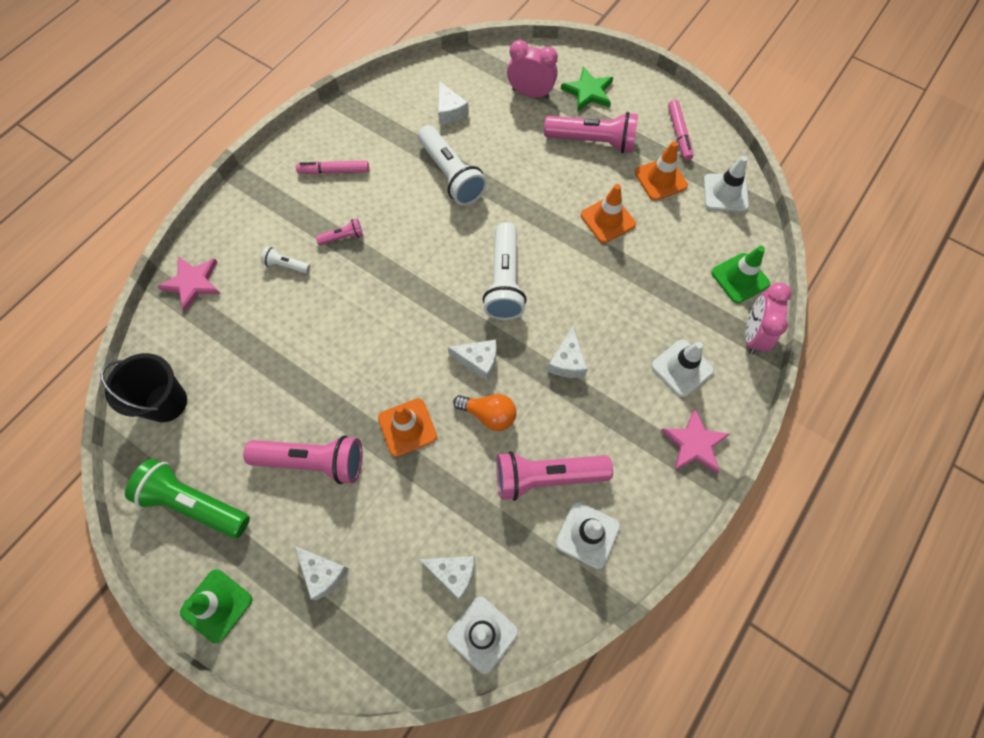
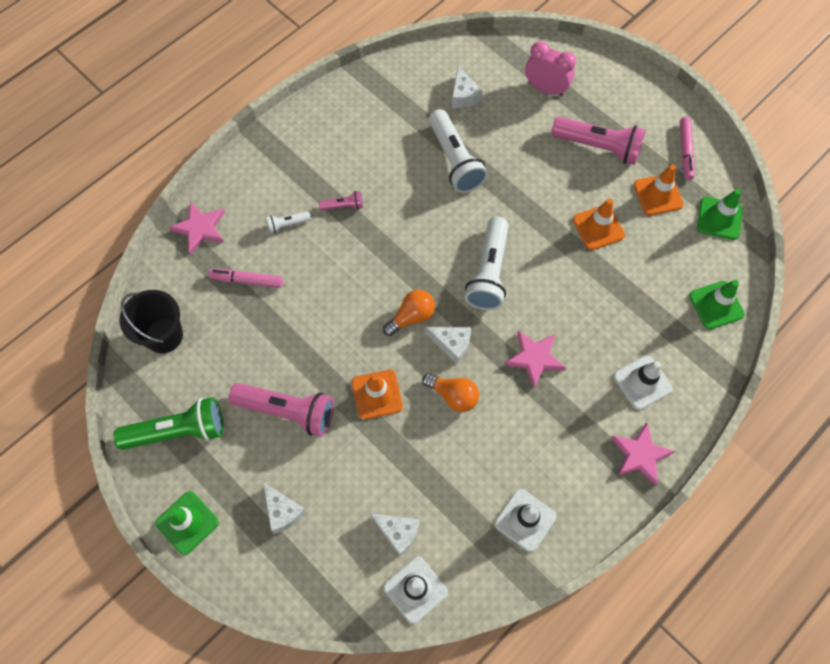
camera: 10 degrees right, 0 degrees up
green flashlight [125,458,250,538] -> green flashlight turned 135 degrees clockwise [113,397,224,450]
white flashlight [261,247,310,273] -> white flashlight turned 45 degrees counterclockwise [266,211,311,234]
pink marker [296,160,369,174] -> pink marker moved to [208,269,283,288]
pink flashlight [496,451,613,501] -> none
white cheese [548,327,588,378] -> pink star [504,331,566,388]
green star [561,67,613,112] -> none
white traffic cone [704,156,749,212] -> green traffic cone [697,189,743,240]
pink clock [745,282,792,355] -> none
none -> orange light bulb [383,290,435,336]

